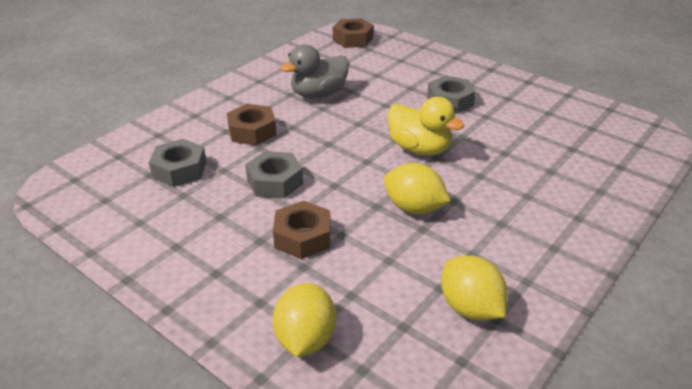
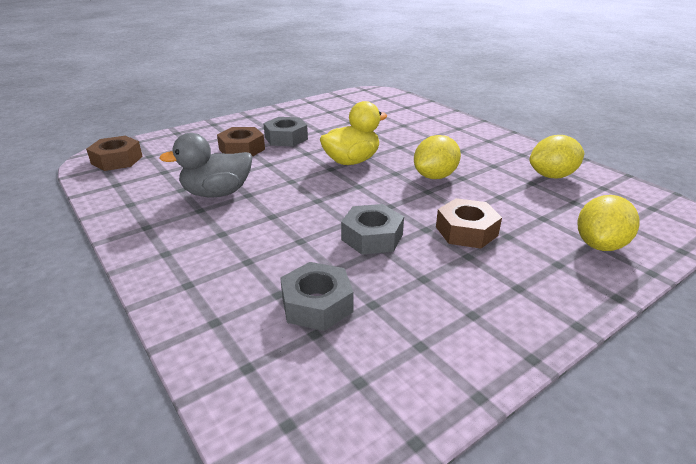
camera: 75 degrees left, 5 degrees down
brown nut [227,104,277,146] -> brown nut moved to [217,127,265,156]
yellow lemon [273,283,336,357] -> yellow lemon turned 75 degrees counterclockwise [577,195,639,251]
grey duck [280,44,349,99] -> grey duck turned 90 degrees clockwise [159,133,253,197]

